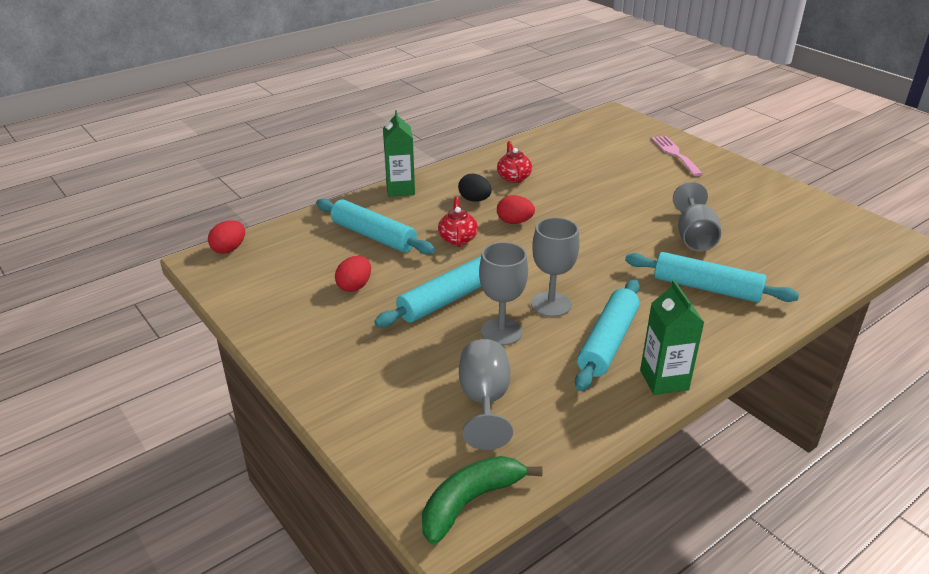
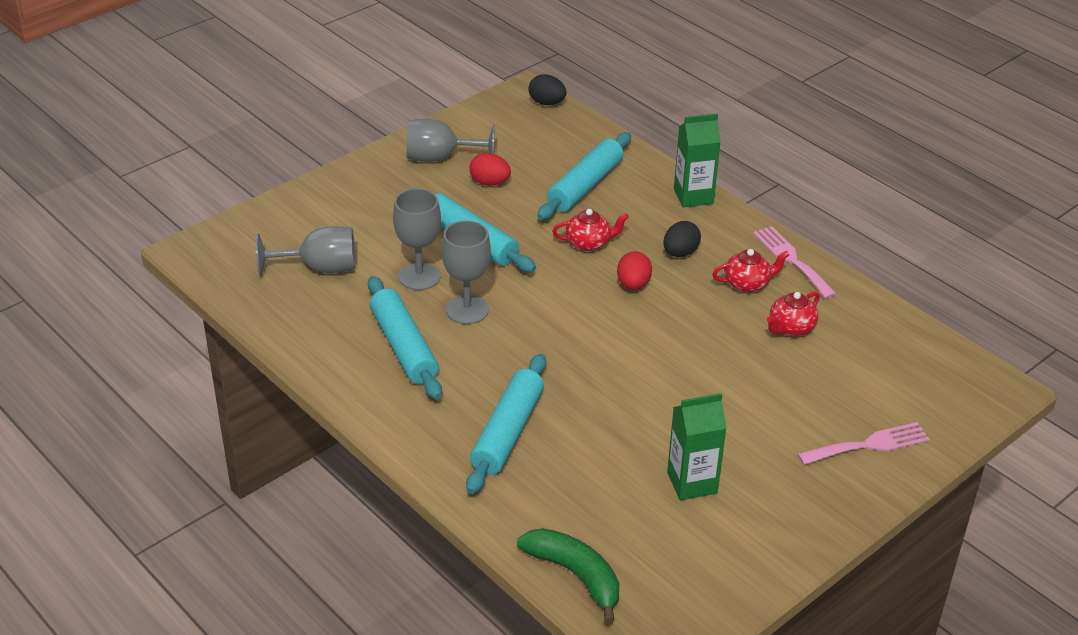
camera: 85 degrees right, 5 degrees up
red egg [208,220,245,254] -> black egg [528,74,566,105]
green banana [422,456,542,545] -> green banana moved to [517,528,619,624]
turquoise rolling pin [575,279,640,391] -> turquoise rolling pin turned 45 degrees clockwise [368,276,442,400]
green carton [640,280,704,395] -> green carton moved to [667,393,727,500]
grey goblet [673,182,721,251] -> grey goblet moved to [406,119,495,162]
none -> pink fork [753,226,837,299]
none -> red teapot [767,292,820,336]

